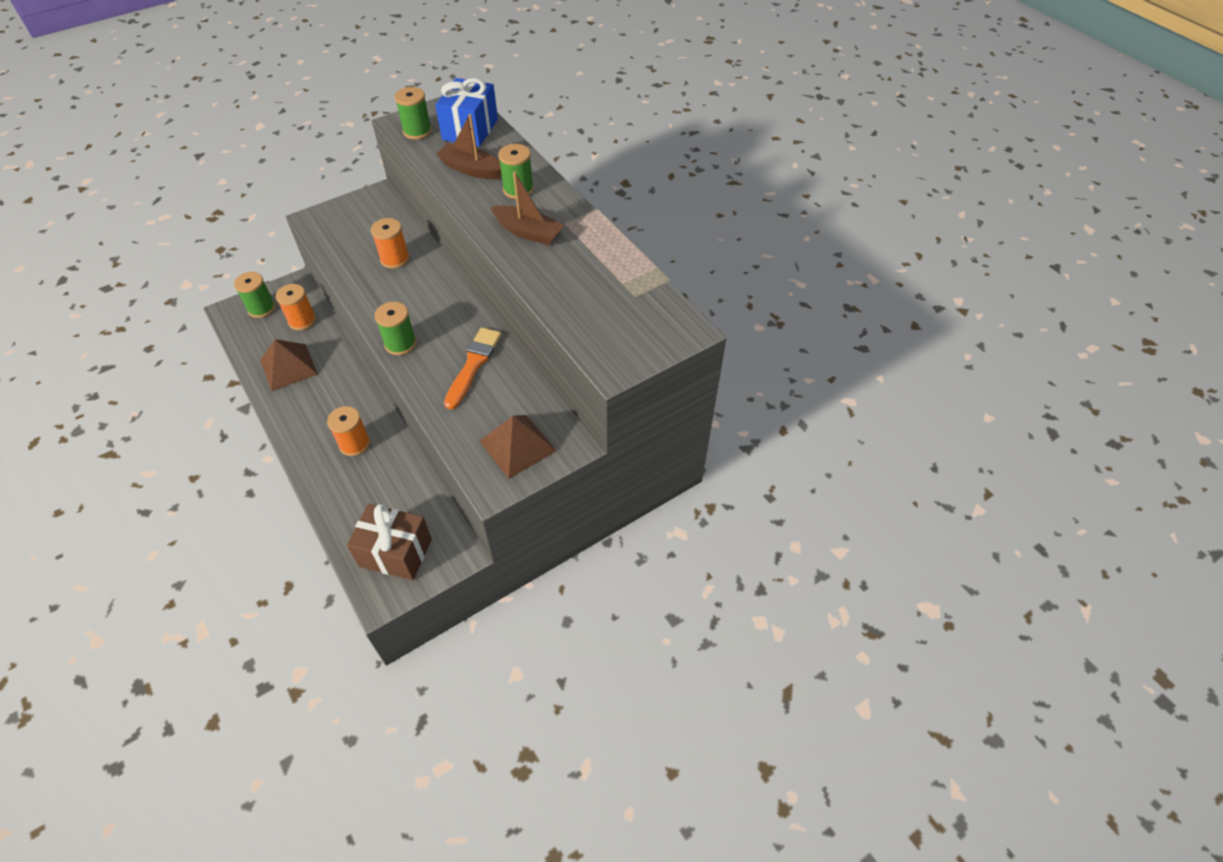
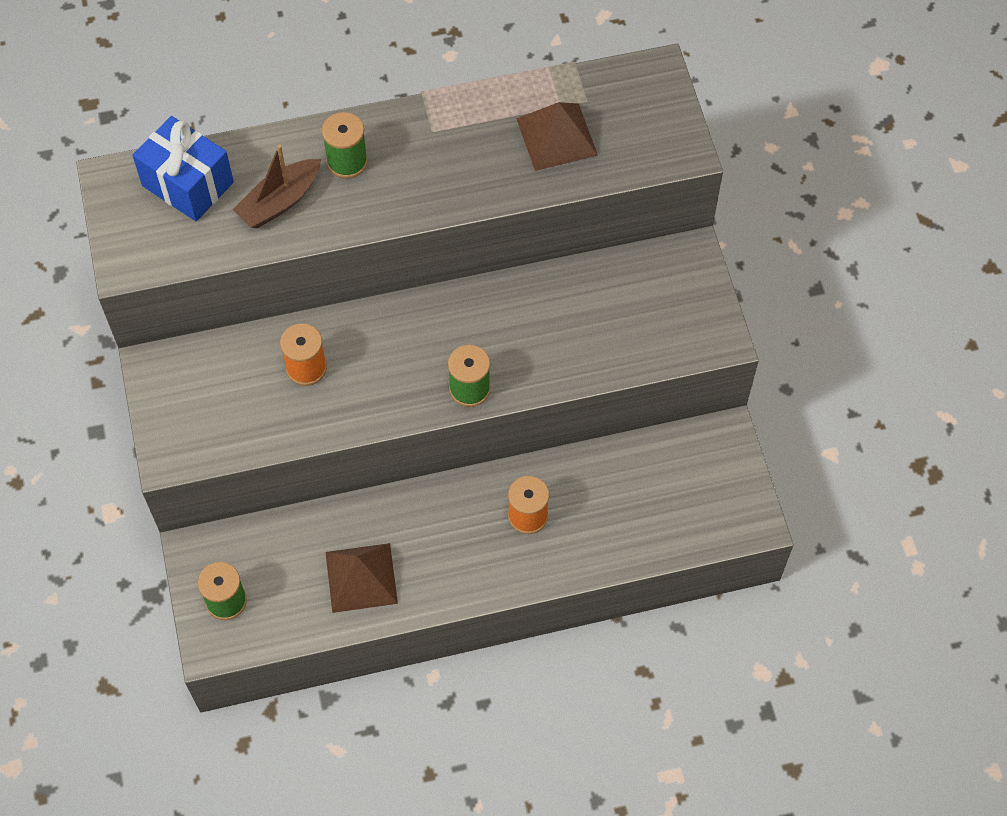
camera: 70 degrees left, 10 degrees up
orange spool [276,284,316,330] -> none
brown gift [347,504,432,580] -> none
green spool [395,87,432,140] -> none
orange brush [444,327,501,410] -> none
brown pyramid [480,415,556,479] -> brown pyramid moved to [516,102,598,171]
brown boat [491,172,565,245] -> none

